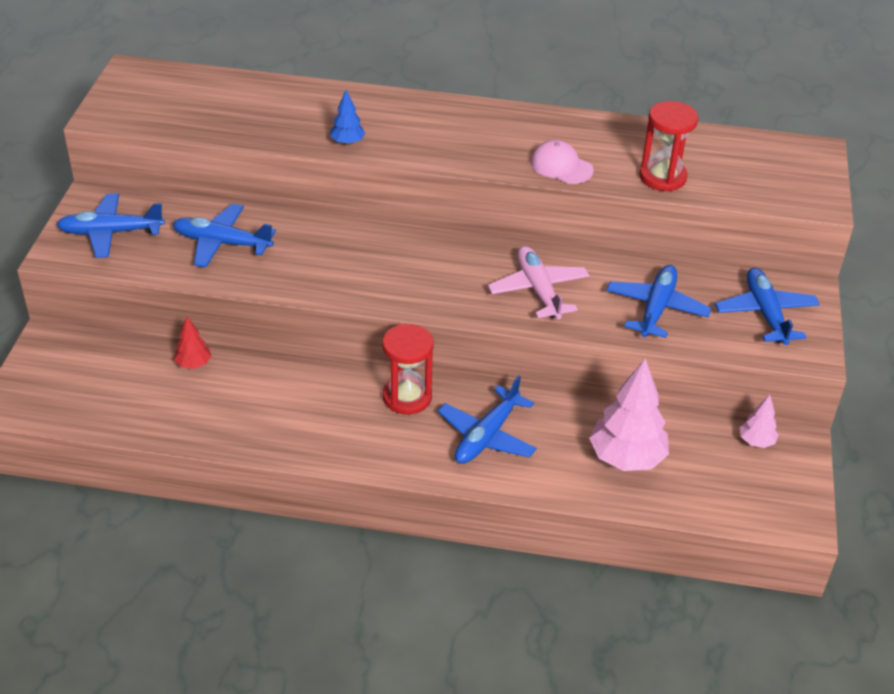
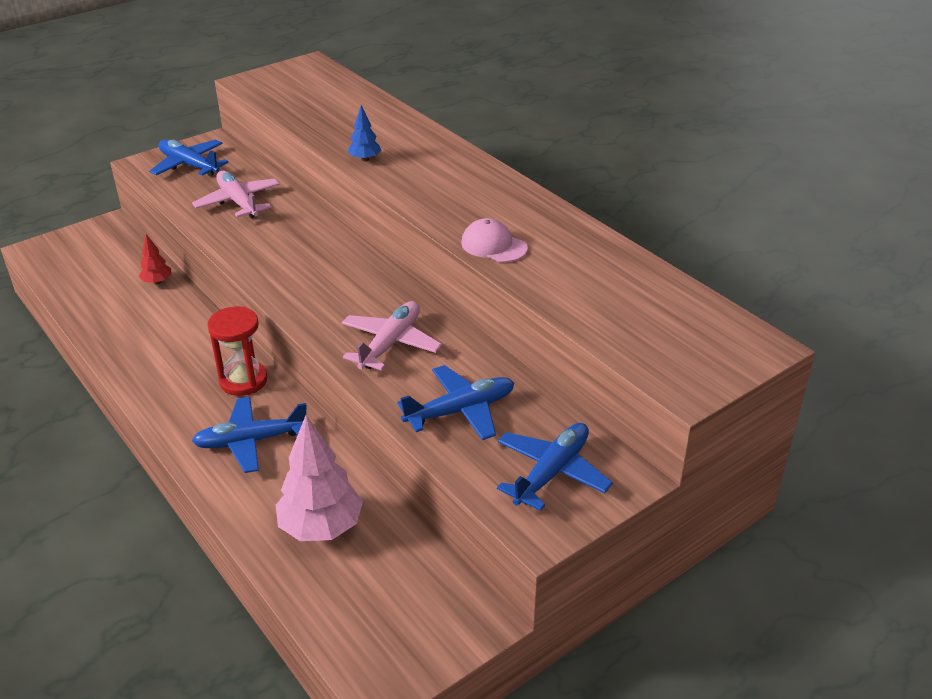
camera: 45 degrees right, 5 degrees down
blue plane [173,204,276,267] -> pink plane [192,171,280,218]
pink cap [531,140,594,184] -> pink cap turned 45 degrees counterclockwise [461,218,528,262]
red hourglass [639,101,698,191] -> none
pink tree [740,394,779,448] -> none

